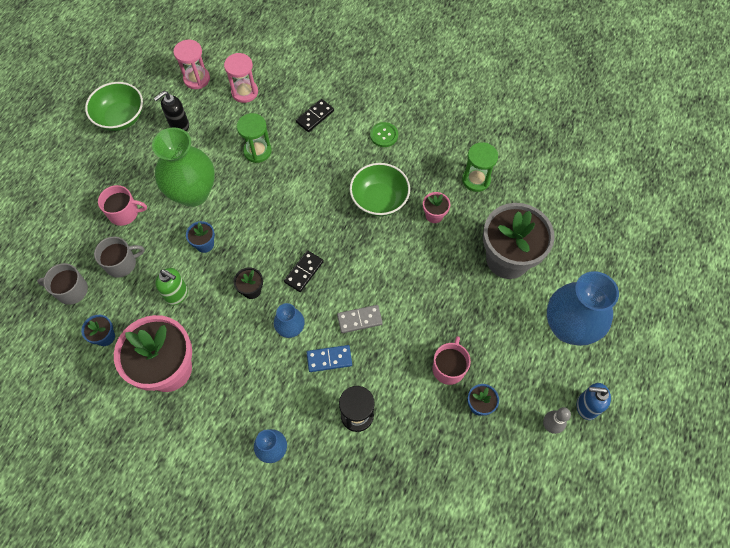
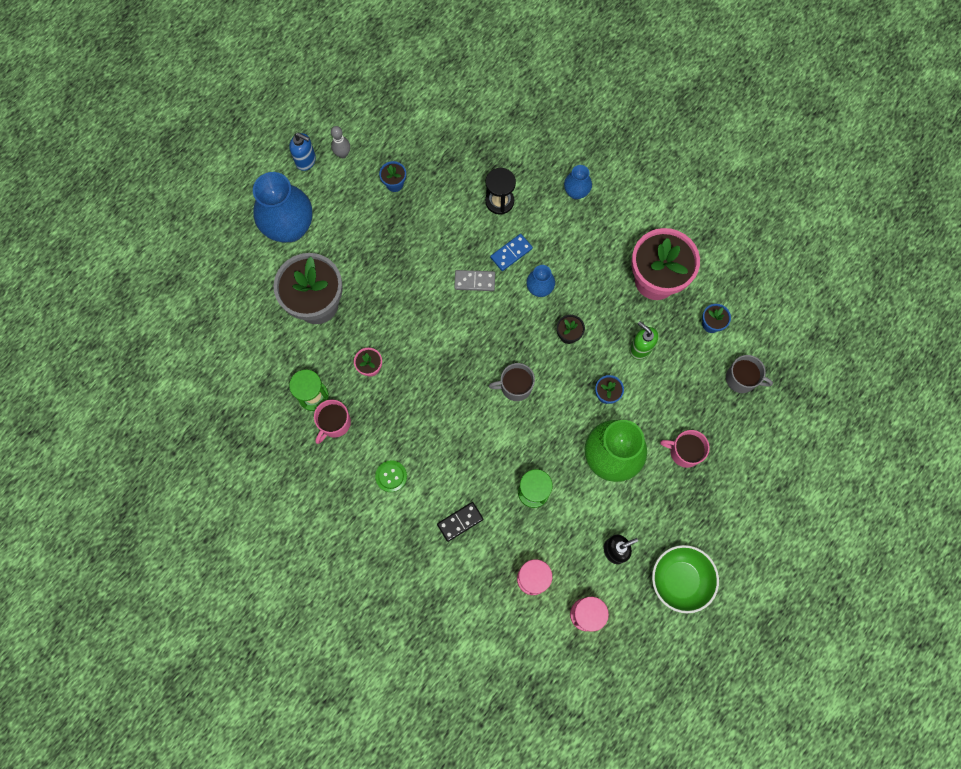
camera: 165 degrees left, 10 degrees up
grey mug [94,237,144,278] -> grey mug moved to [489,363,535,401]
black domino [284,250,324,292] -> none
blue domino [306,345,352,372] -> blue domino turned 45 degrees counterclockwise [490,234,533,271]
green bowl [350,163,410,216] -> none
pink mug [432,336,471,385] -> pink mug moved to [314,400,351,444]

